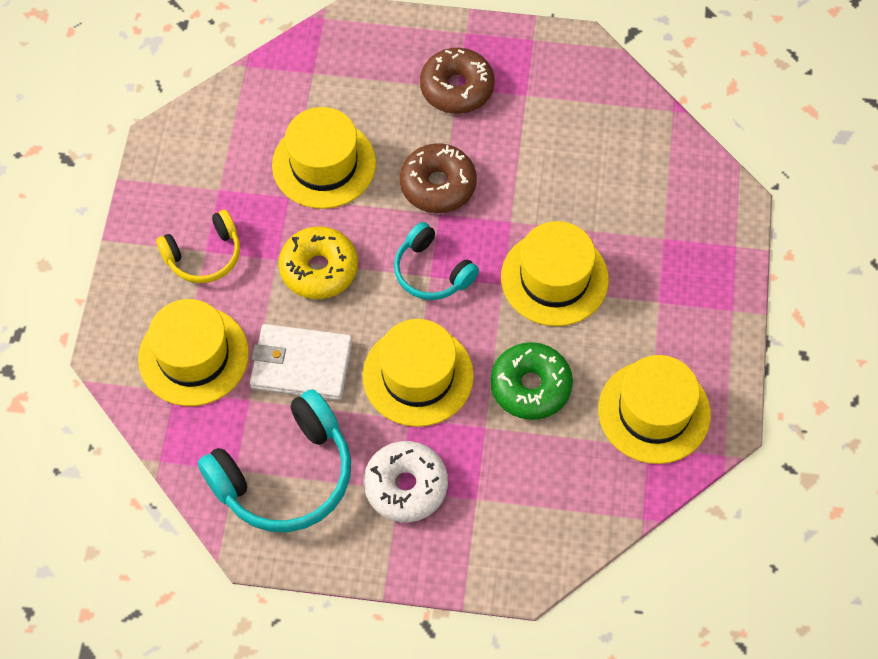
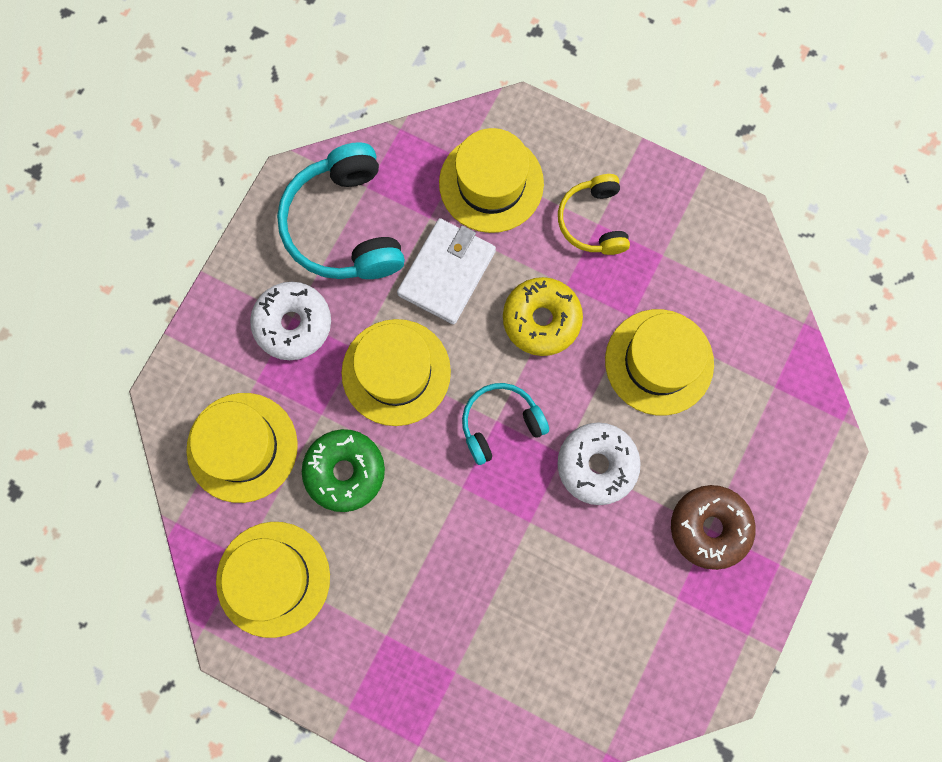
camera: 110 degrees right, 15 degrees up
brown donut [400,143,477,213] -> white donut [557,422,641,505]
yellow hat [501,221,609,326] -> yellow hat moved to [186,393,298,503]

